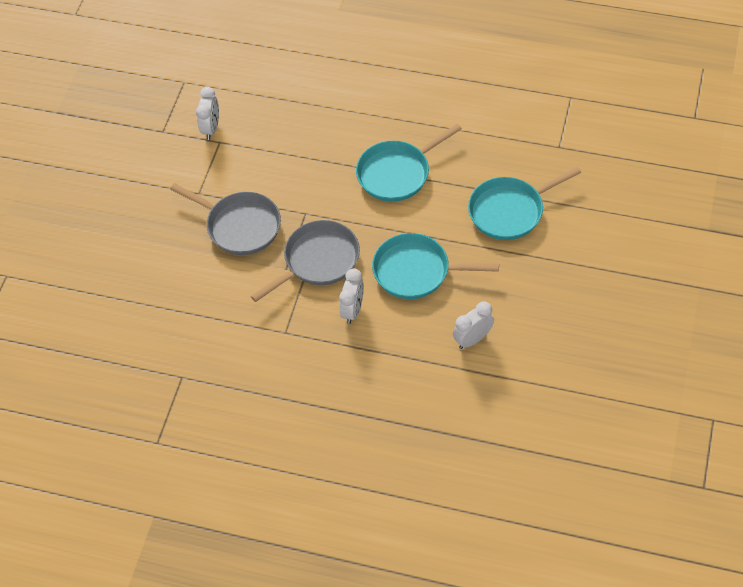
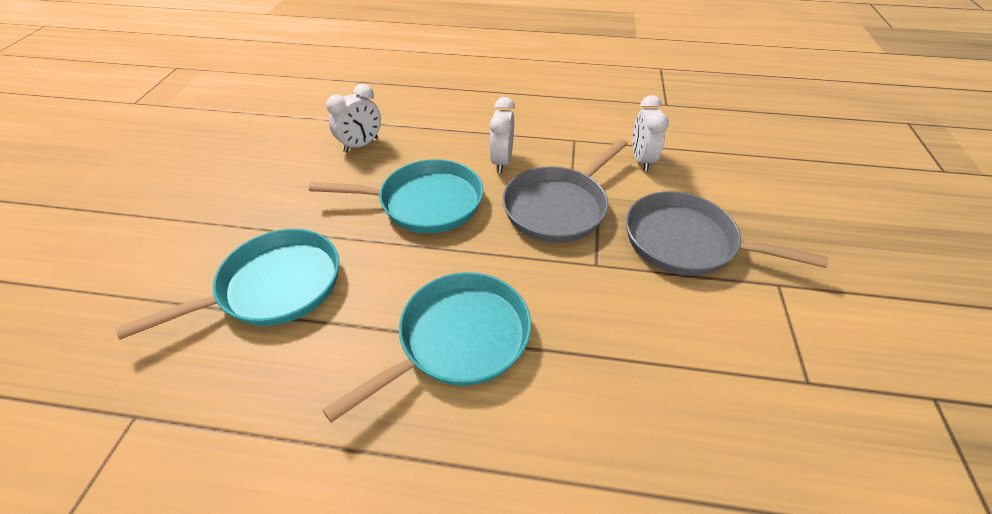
camera: 170 degrees right, 10 degrees down
white clock [196,87,219,140] -> white clock moved to [633,95,669,171]

